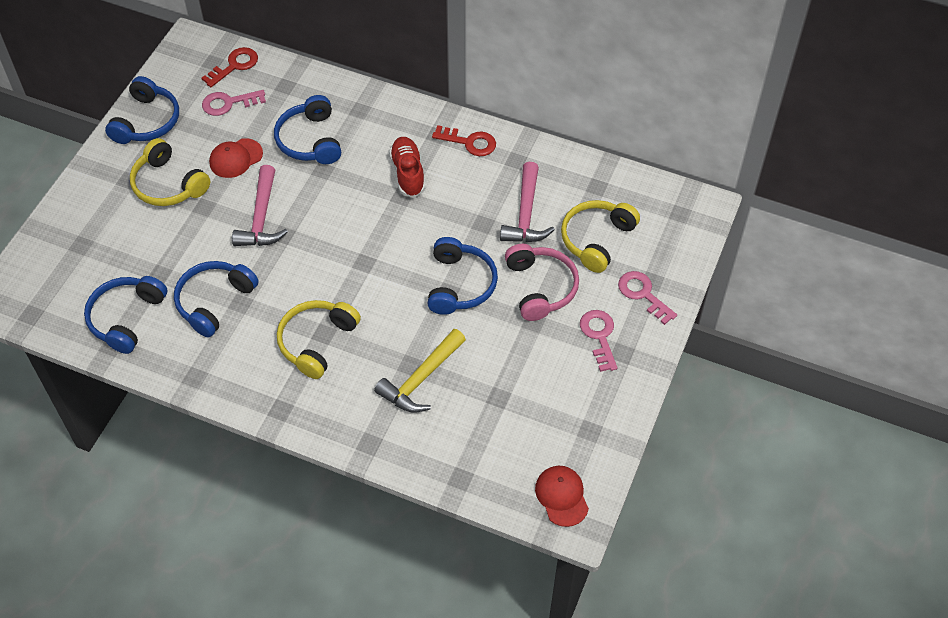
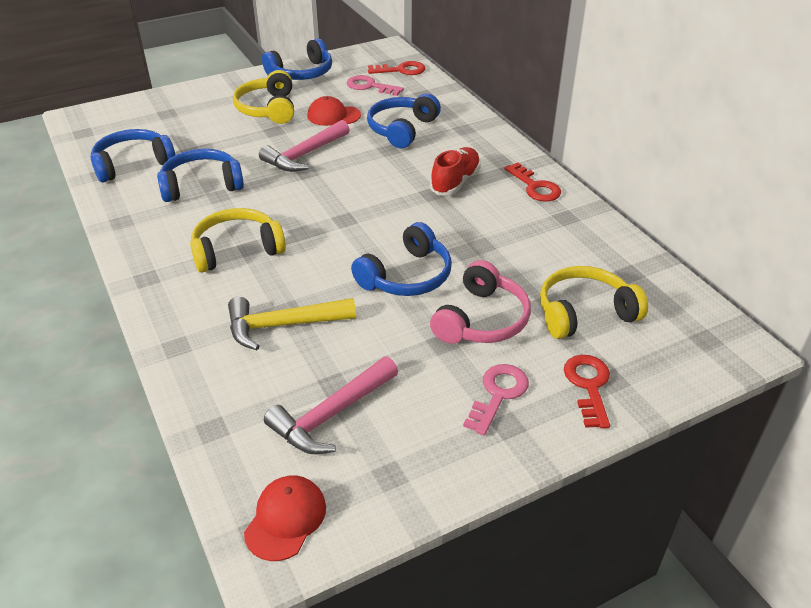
camera: 40 degrees right, 15 degrees down
pink hammer [500,162,555,242] -> pink hammer moved to [264,356,398,454]
pink key [618,271,677,325] -> red key [564,355,610,429]

